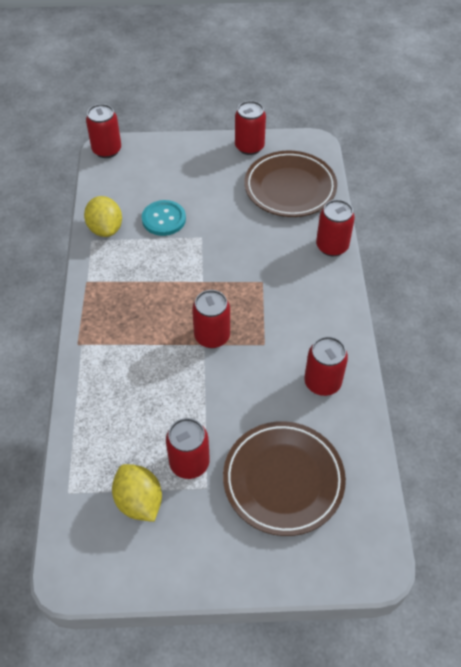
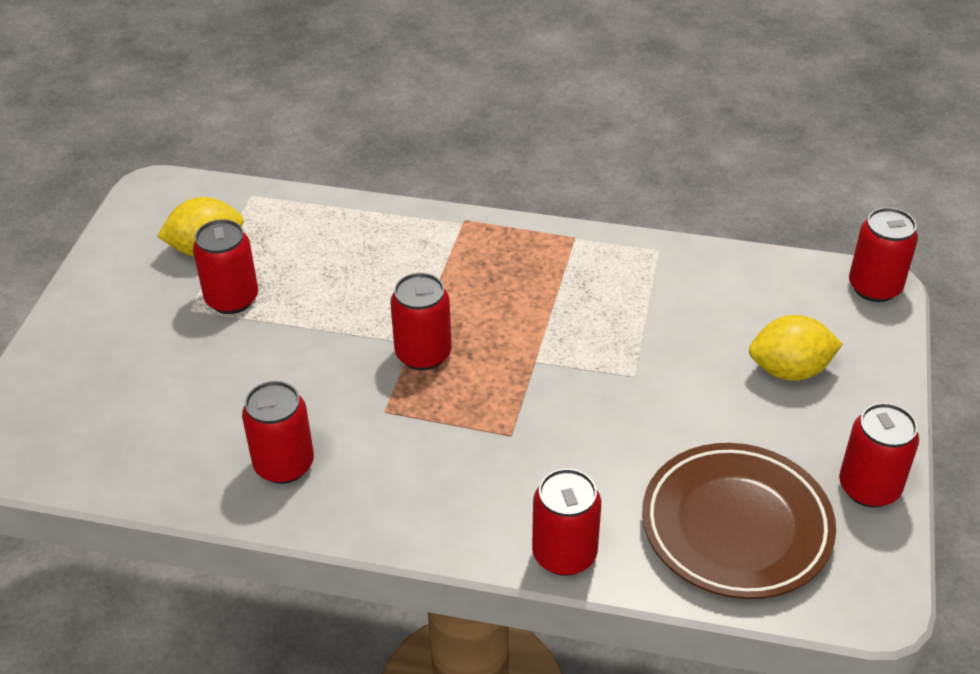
camera: 105 degrees right, 10 degrees down
yellow lemon [84,196,122,237] -> yellow lemon moved to [749,315,843,381]
turquoise button [142,200,186,236] -> none
brown plate [223,421,346,536] -> none

